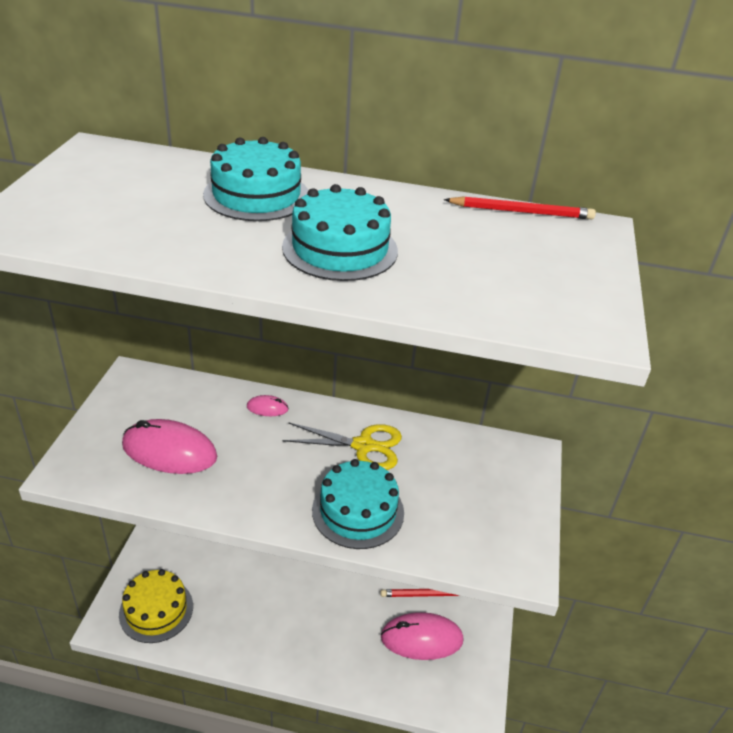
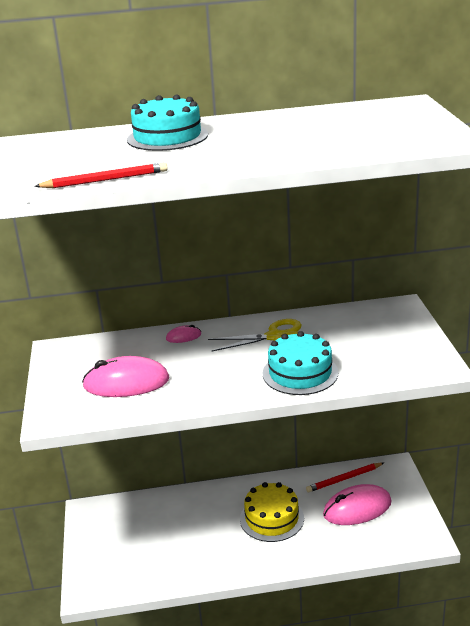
camera: 15 degrees left, 10 degrees down
yellow cake [119,569,193,643] -> yellow cake moved to [240,482,304,542]
turquoise cake [282,184,398,281] -> none
red pencil [444,196,596,219] -> red pencil moved to [34,162,168,188]

